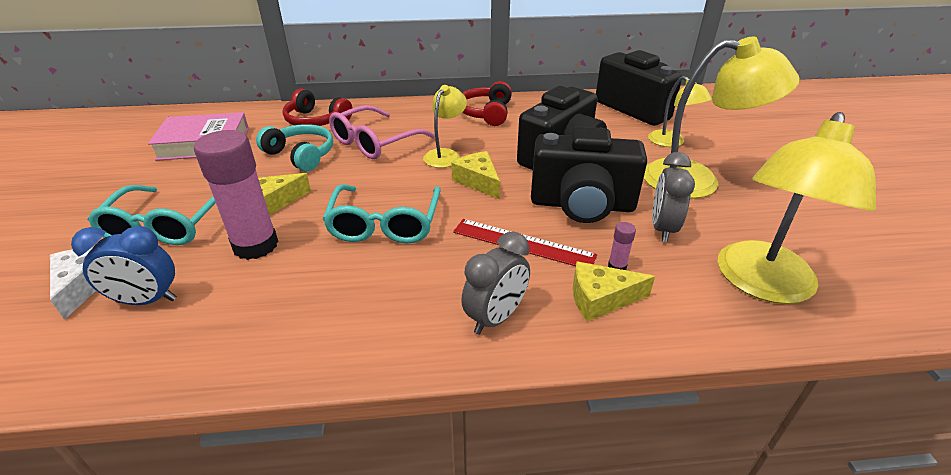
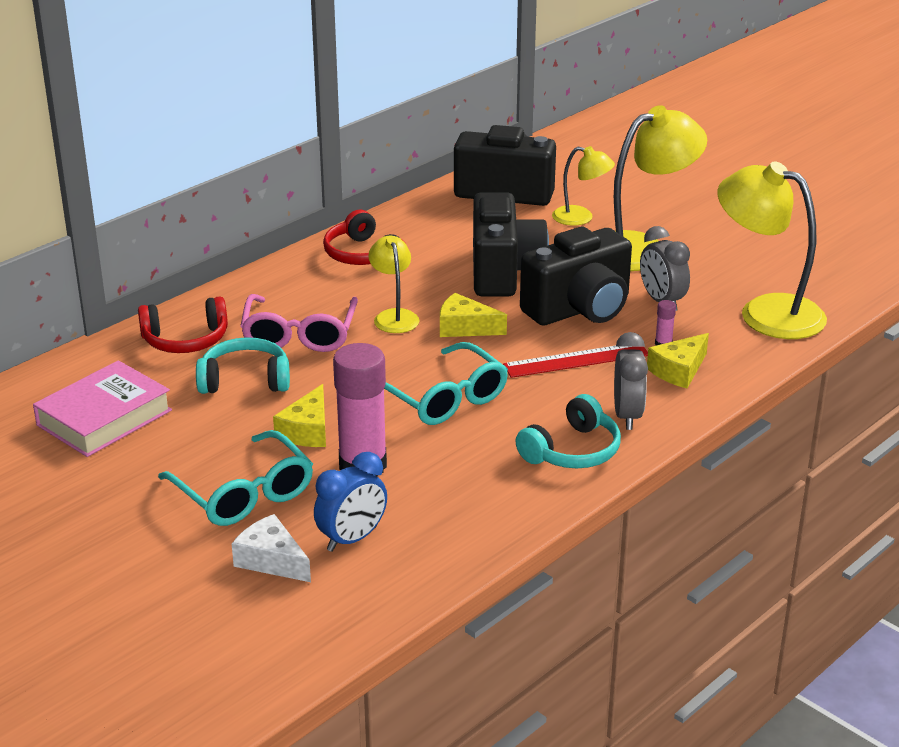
camera: 40 degrees left, 5 degrees down
yellow lamp [718,112,876,304] -> yellow lamp turned 135 degrees clockwise [718,162,827,339]
none -> turquoise headphones [515,394,621,468]

